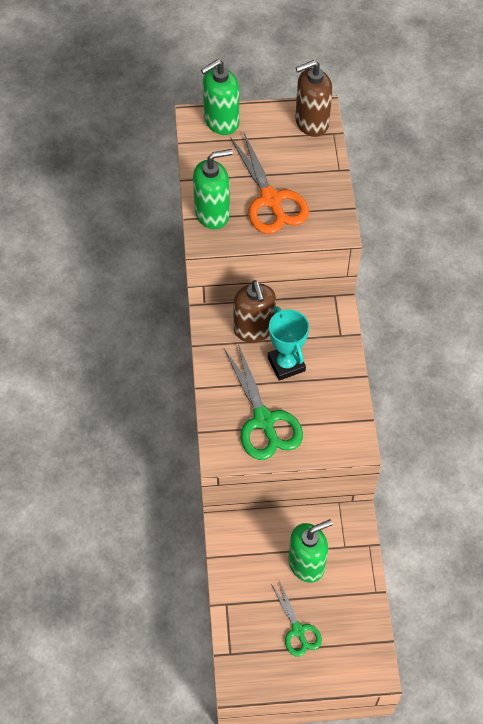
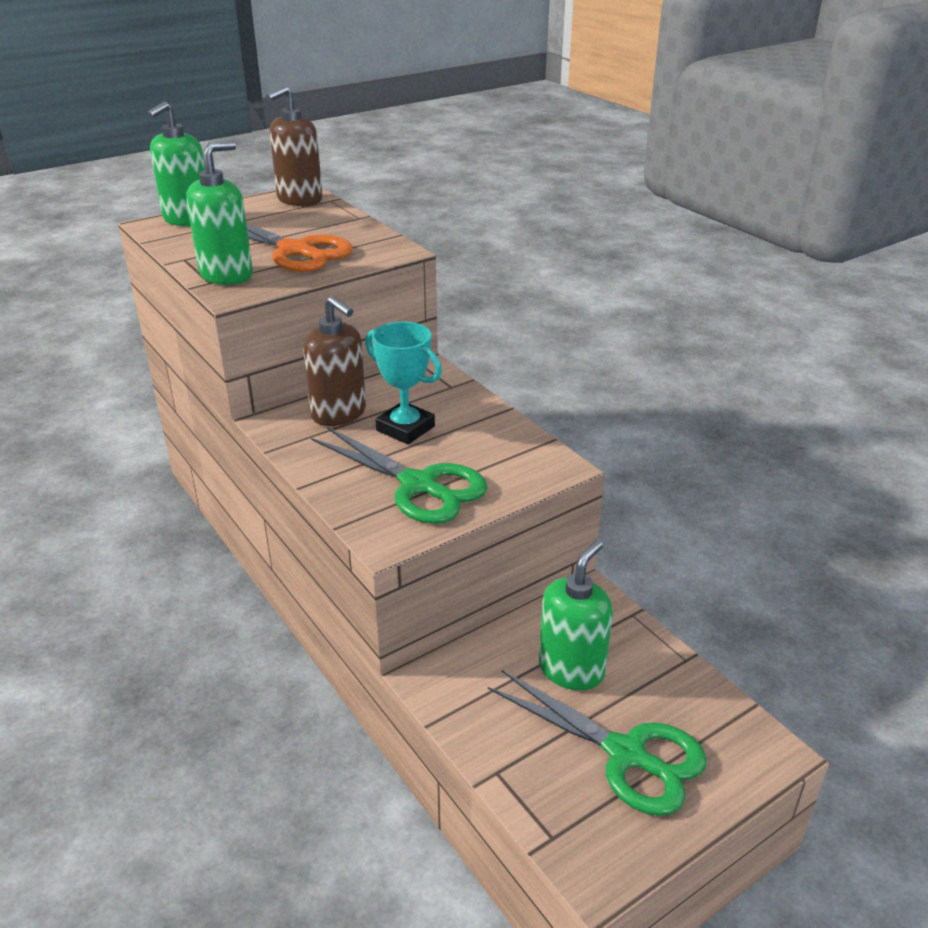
camera: 30 degrees left, 25 degrees down
green scissors [271,580,322,657] -> green scissors [488,670,707,816], size x1.71

